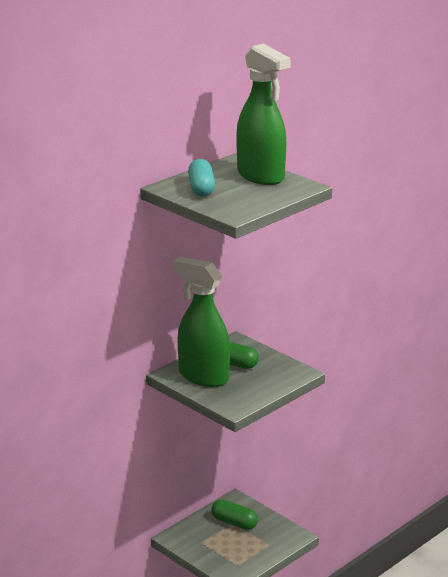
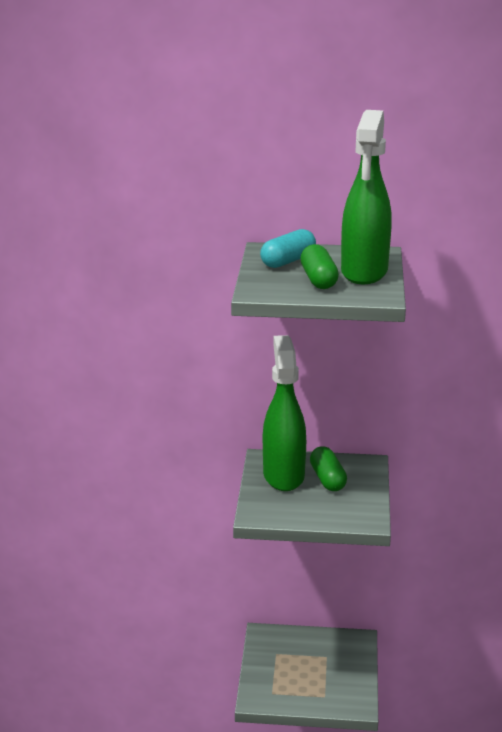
camera: 50 degrees right, 0 degrees up
green capsule [211,499,258,530] -> green capsule moved to [300,244,339,289]

